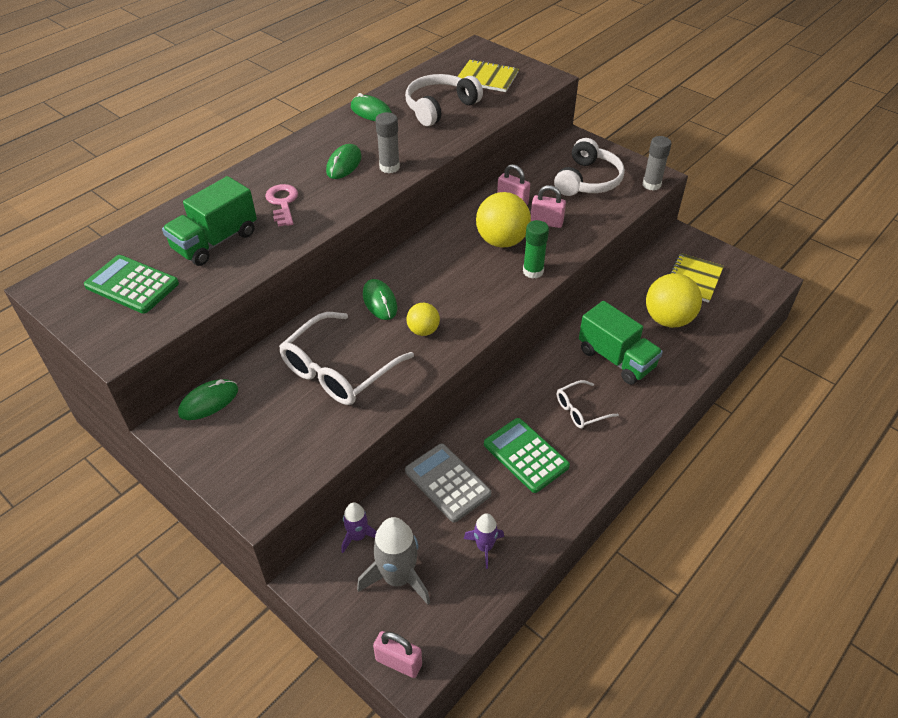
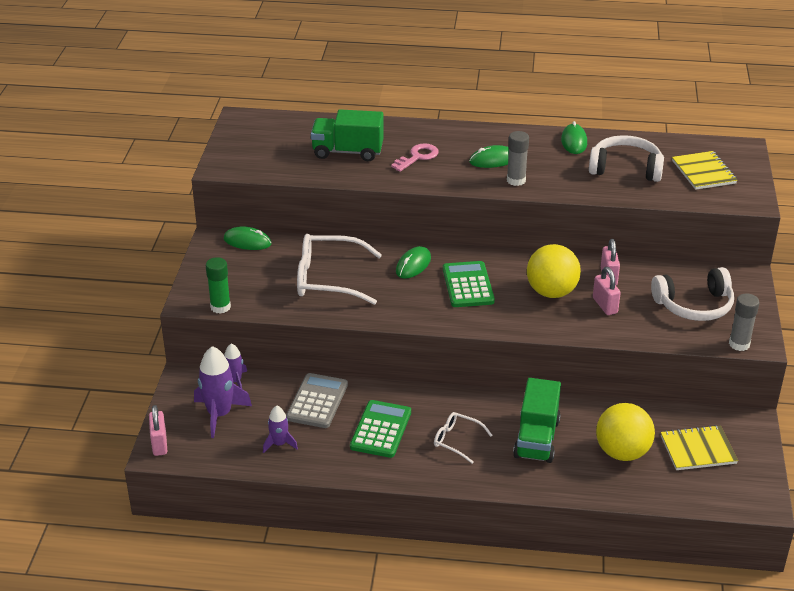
camera: 55 degrees right, 10 degrees down
green calculator [84,255,179,314] -> green calculator moved to [443,261,495,307]
grey rocket [357,517,430,605] -> purple rocket [194,346,252,438]
yellow ball [407,303,440,336] -> none
green glue stick [523,220,549,279] -> green glue stick moved to [206,257,231,314]

